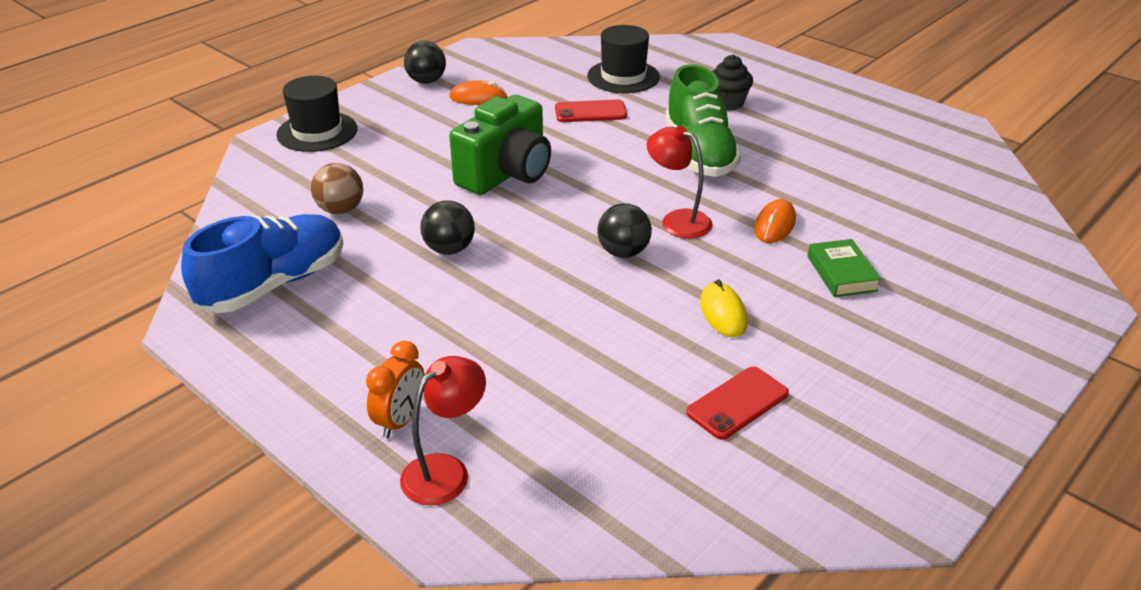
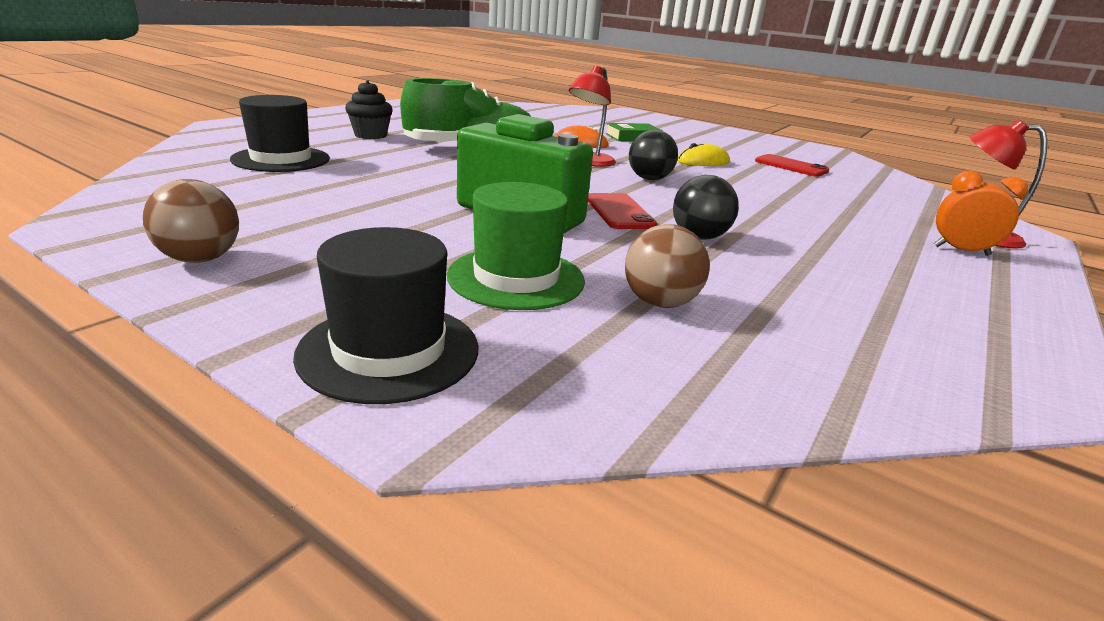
camera: 100 degrees left, 10 degrees down
blue shoe [181,214,344,313] -> none
black ball [404,41,446,83] -> brown ball [143,179,239,263]
orange mouse [449,80,508,105] -> none
red phone [555,100,627,122] -> red phone moved to [588,193,657,229]
none -> green hat [447,182,585,310]

